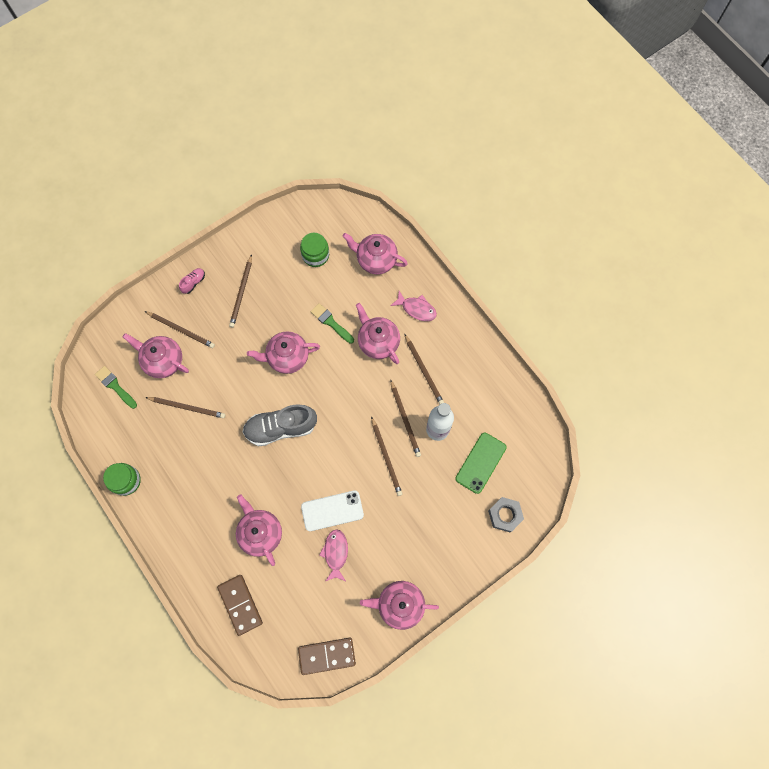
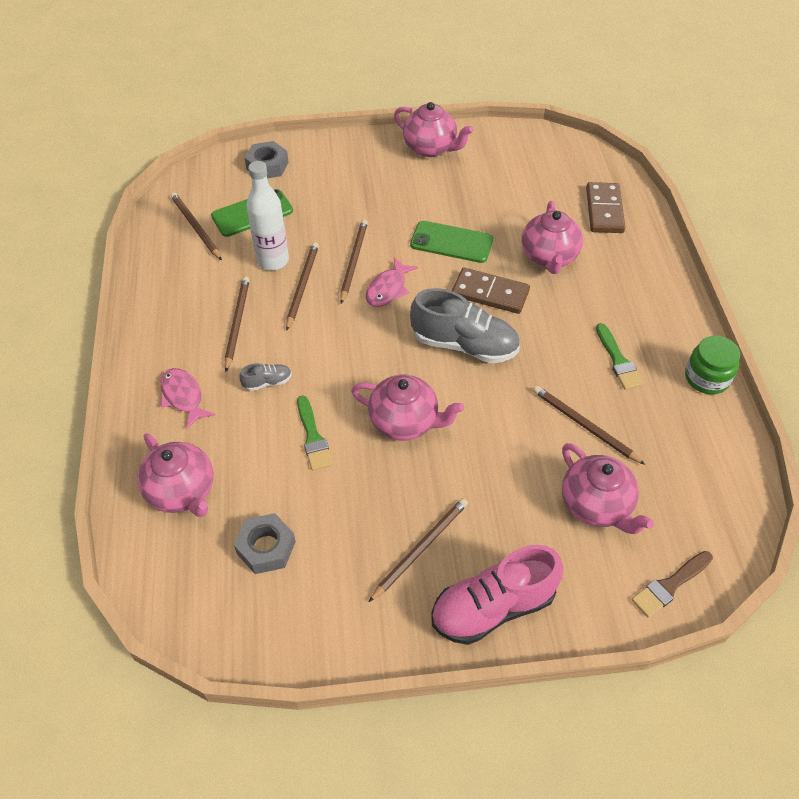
camera: 150 degrees left, 20 degrees down
green brush [95,366,137,409] -> green brush moved to [596,323,644,390]
brown pencil [145,311,215,348] -> brown pencil moved to [171,192,222,261]
pink shoe [179,268,205,294] -> pink shoe [431,545,563,645], size x2.24
brown domino [298,638,356,675] -> brown domino moved to [452,268,530,314]
green jar [300,233,329,267] -> grey nut [234,513,296,574]
white phone [301,490,364,531] -> green phone [410,221,493,263]
pink fish [319,529,348,581] -> pink fish moved to [366,257,418,307]
pink teapot [356,303,400,364] -> grey shoe [239,363,292,391]
none -> brown brush [631,551,713,618]

